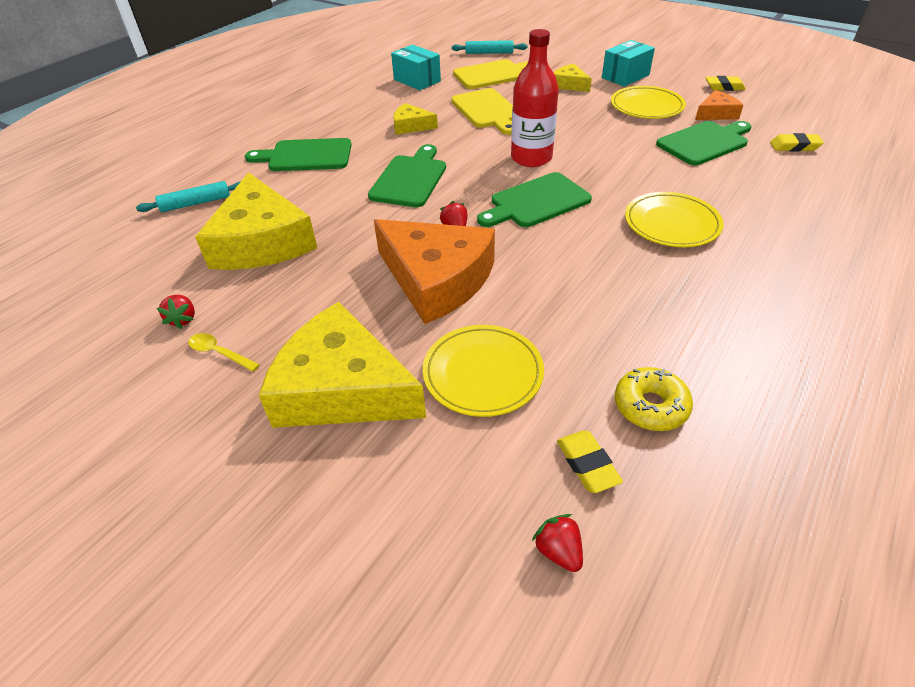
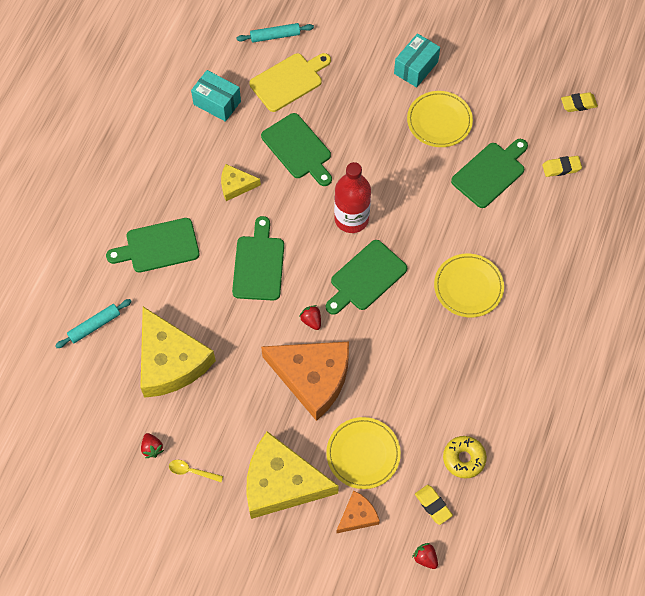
camera: 15 degrees left, 20 degrees up
yellow cutting board [451,88,513,135] -> green cutting board [261,113,332,186]
yellow cheese [554,64,592,92] -> none
orange cheese [695,90,743,120] -> orange cheese moved to [336,491,380,534]
yellow eraser [705,76,746,91] -> yellow eraser moved to [561,92,598,112]

